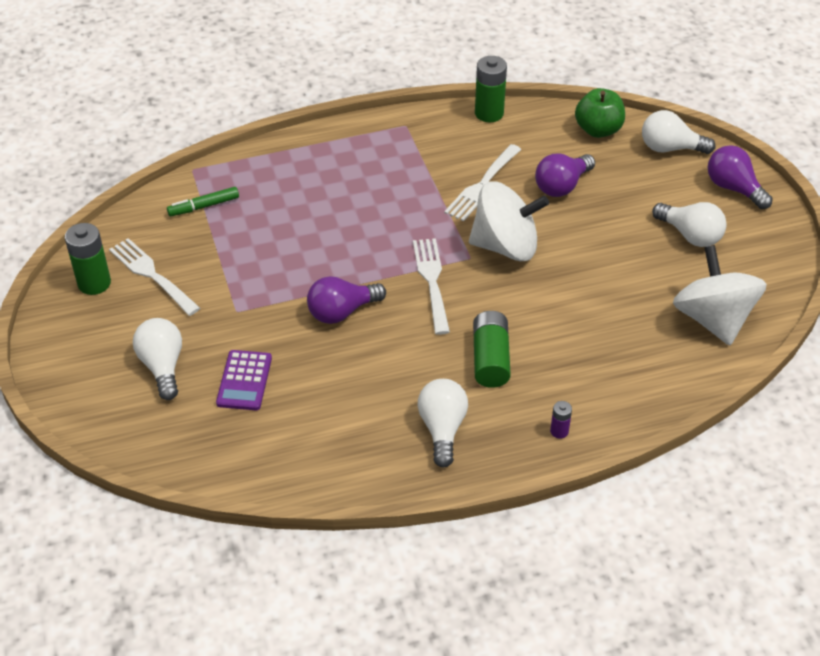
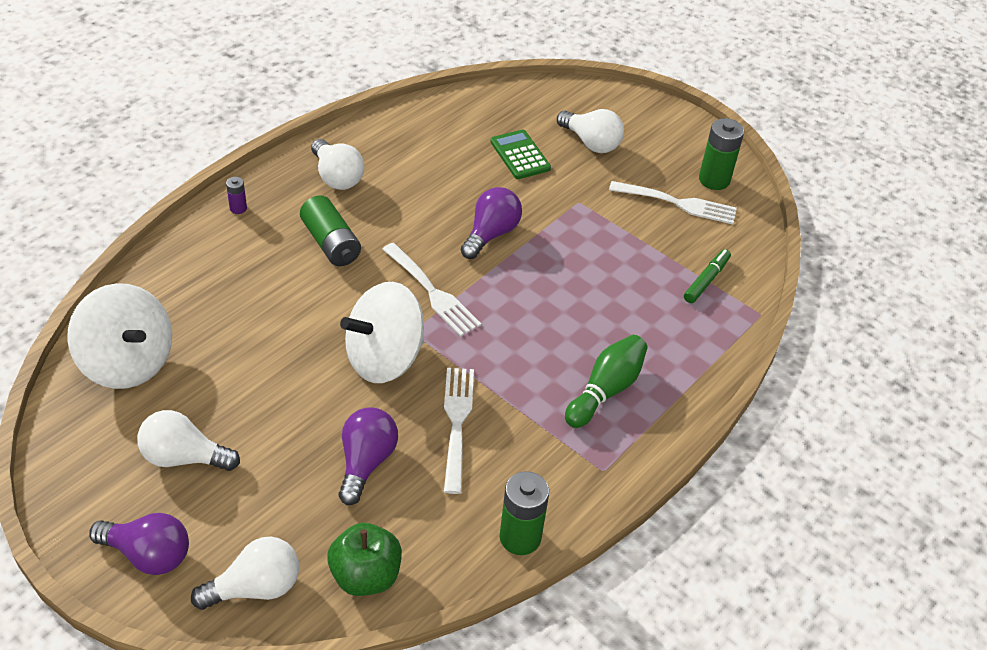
camera: 145 degrees right, 0 degrees up
purple calculator [216,350,272,410] -> green calculator [490,130,551,179]
none -> green bowling pin [565,335,647,428]

